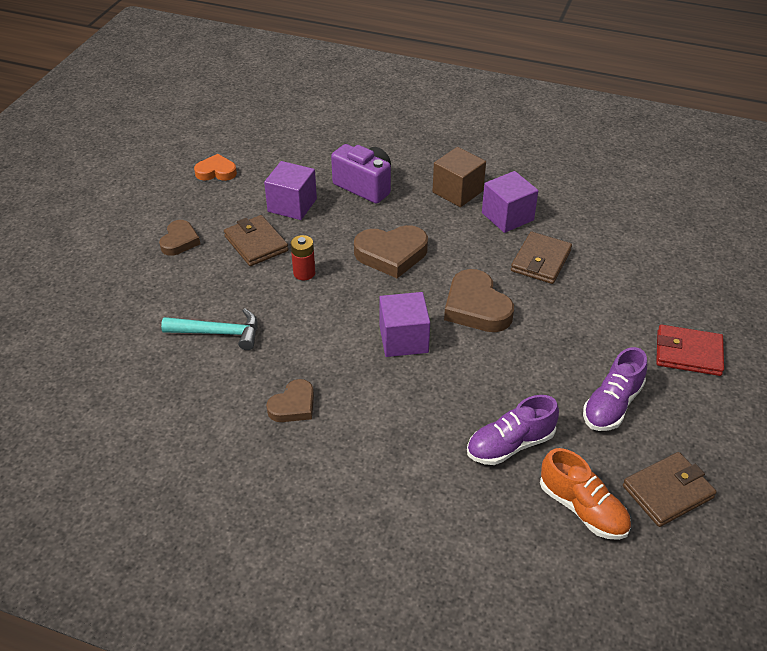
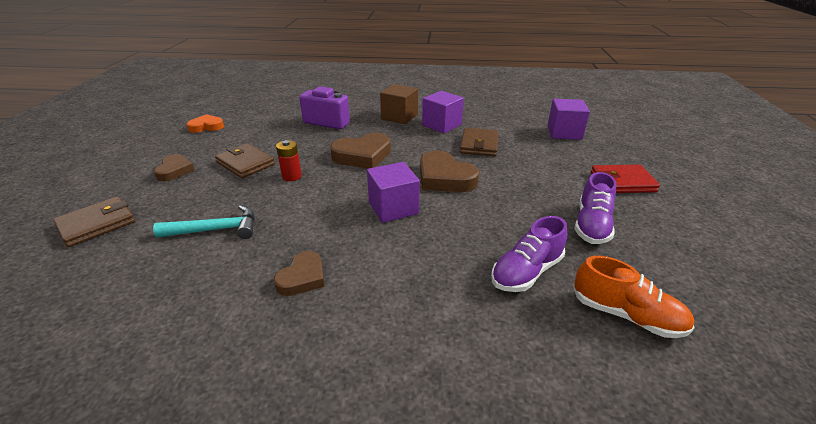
camera: 15 degrees left, 10 degrees down
purple cube [264,161,317,220] -> purple cube moved to [547,99,590,140]
brown wallet [623,452,717,527] -> brown wallet moved to [53,196,135,247]

